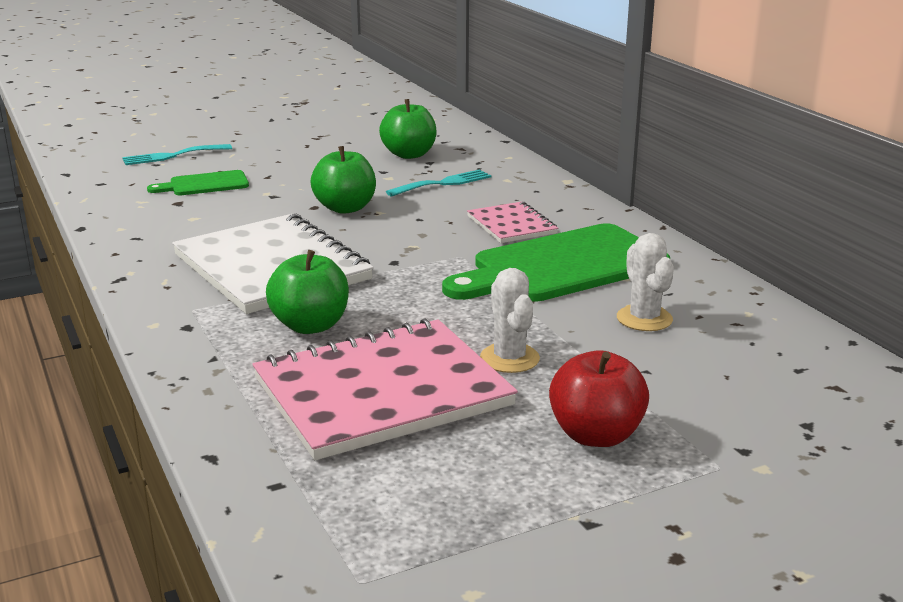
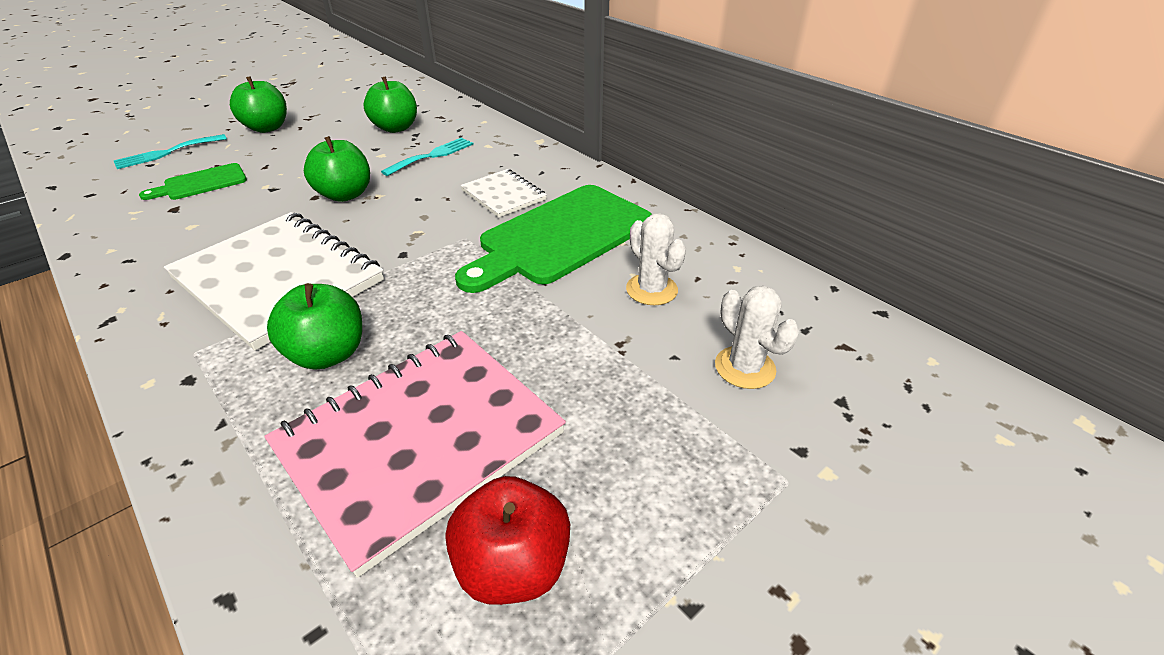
camera: 15 degrees left, 15 degrees up
pink notebook [467,202,558,243] -> white notebook [460,169,547,217]
white cactus [480,268,540,373] -> white cactus moved to [715,286,799,389]
red apple [549,350,649,447] -> red apple moved to [446,476,570,605]
none -> green apple [230,76,287,133]

